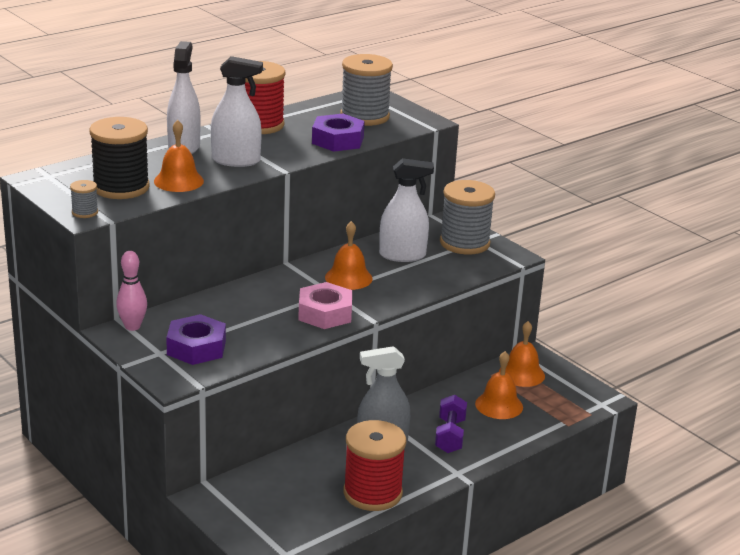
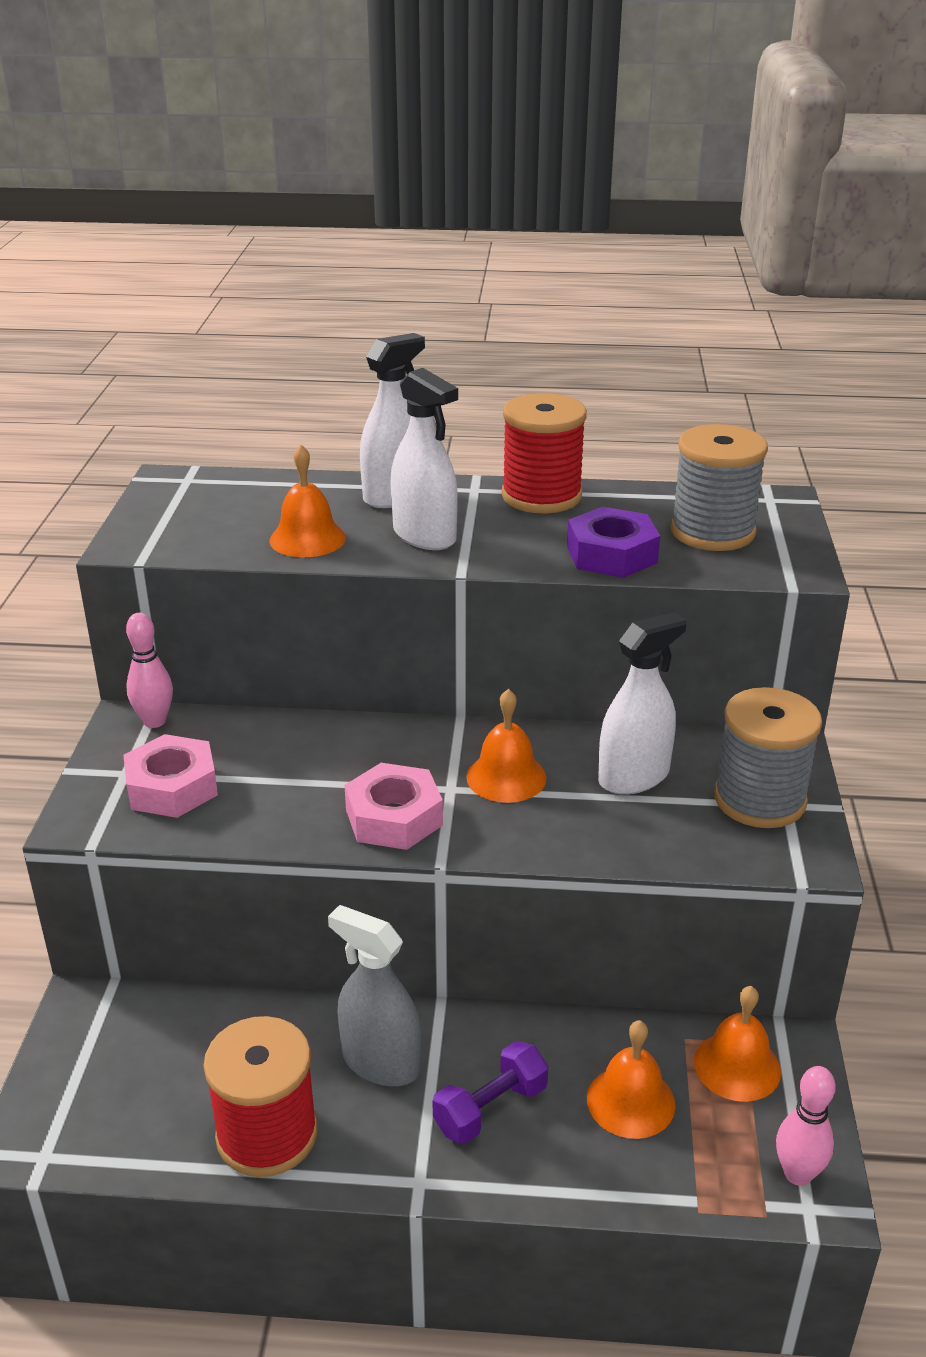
camera: 45 degrees right, 5 degrees up
grey spool [70,180,98,218] -> none
black spool [90,117,150,199] -> none
purple nut [166,314,226,365] -> pink nut [123,734,218,818]
white spray bottle [379,158,434,262] -> white spray bottle turned 75 degrees counterclockwise [598,612,687,795]
none -> pink bowling pin [776,1066,836,1186]

